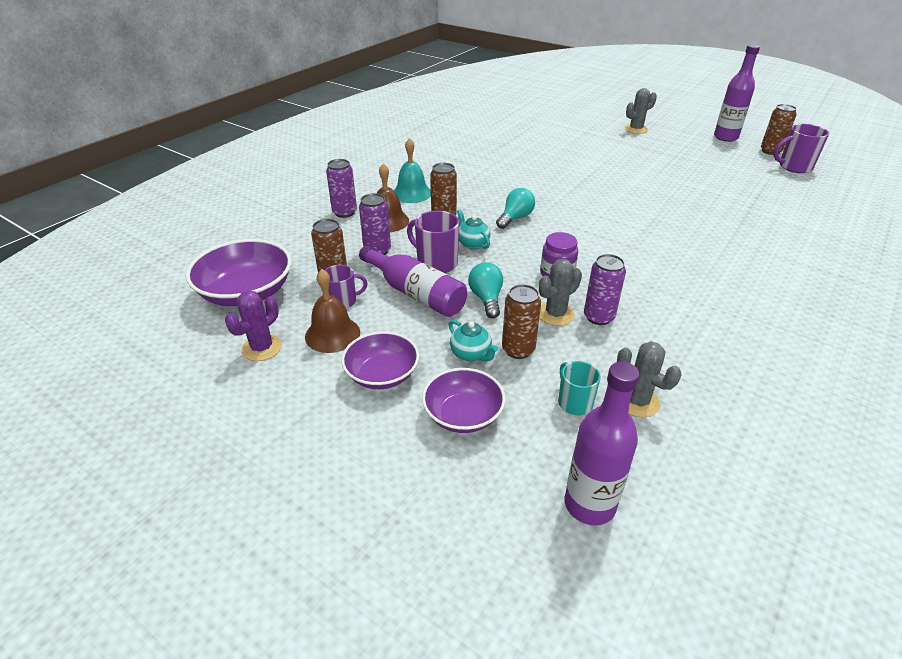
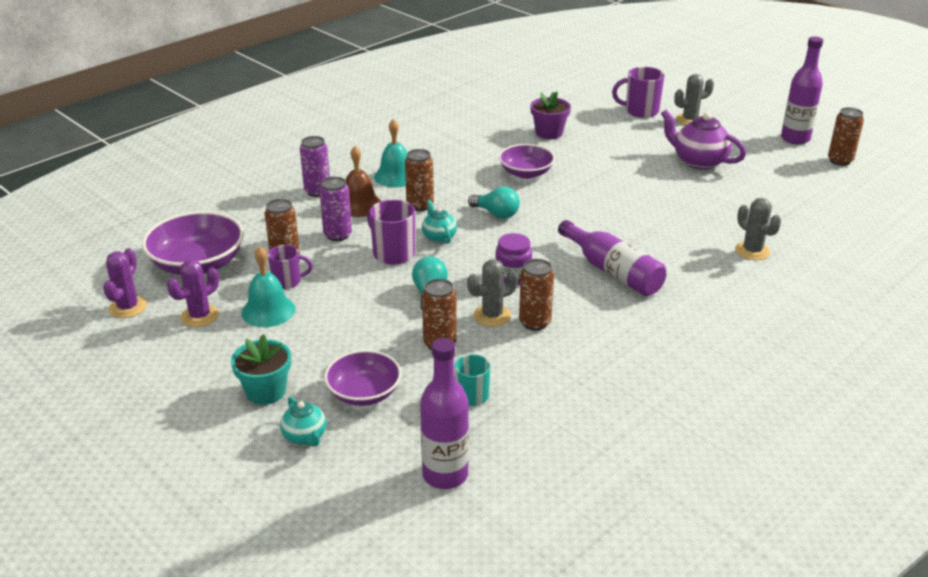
camera: 10 degrees right, 5 degrees down
brown bell [305,269,360,353] -> turquoise bell [241,246,295,327]
purple bowl [341,331,419,389] -> purple bowl moved to [499,144,555,179]
purple bottle [359,246,467,317] -> purple bottle moved to [558,220,666,296]
turquoise teapot [448,320,498,361] -> turquoise teapot moved to [280,397,326,447]
turquoise light bulb [496,188,535,229] -> turquoise light bulb turned 75 degrees clockwise [468,187,520,219]
purple can [584,254,626,325] -> brown can [519,259,554,331]
grey cactus [617,341,682,417] -> grey cactus moved to [735,198,781,260]
purple mug [773,124,829,173] -> purple mug moved to [612,67,664,118]
none -> purple cactus [103,248,147,318]
none -> turquoise flower pot [231,334,291,405]
none -> purple flower pot [530,92,571,139]
none -> purple teapot [661,110,746,170]

